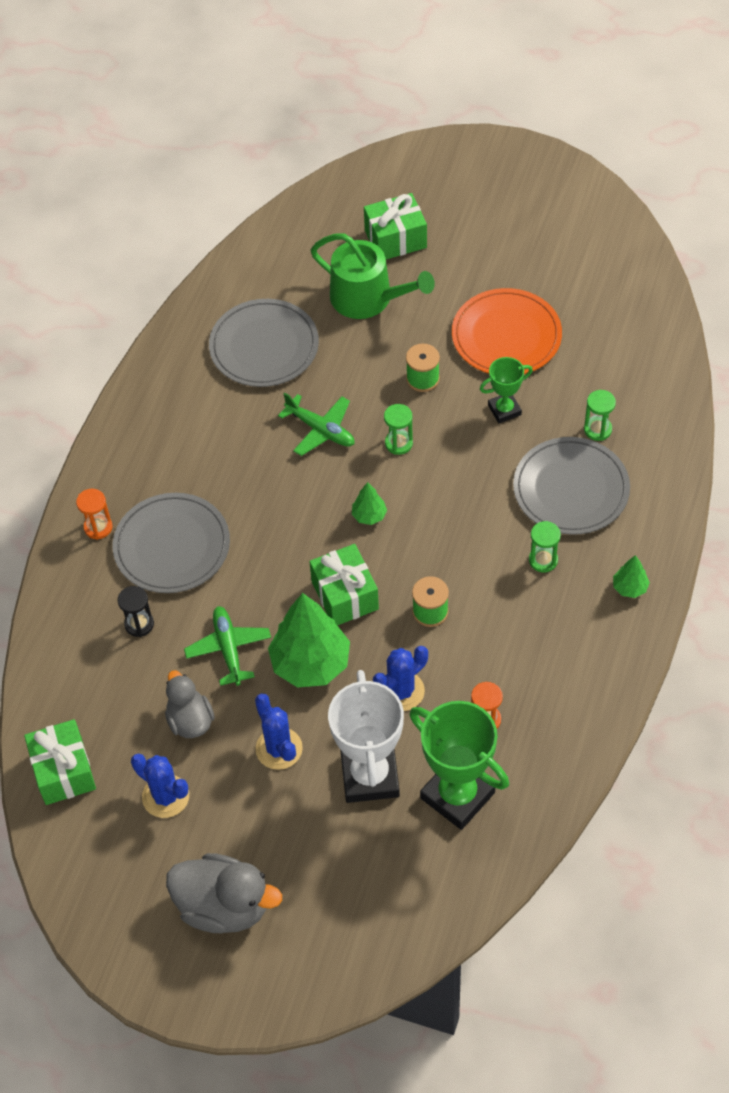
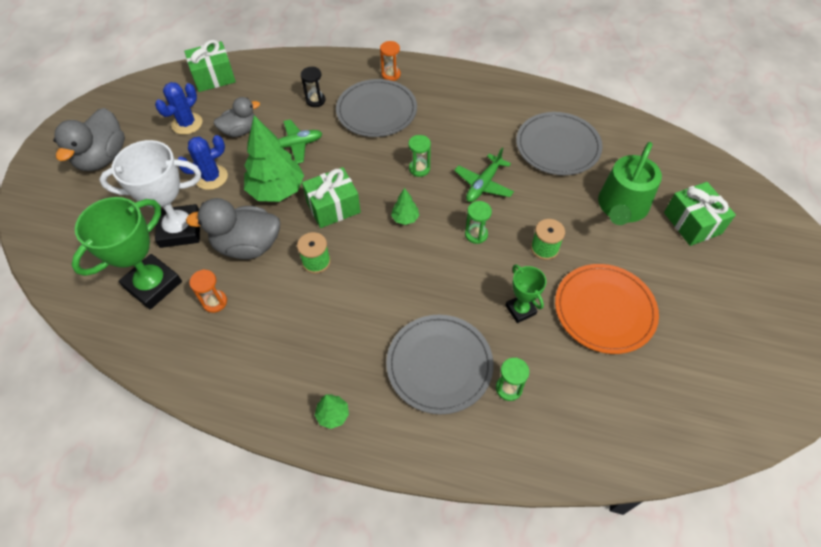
camera: 85 degrees right, 0 degrees up
blue cactus [373,646,428,711] -> grey duck [186,198,280,259]
green hourglass [529,521,561,572] -> green hourglass moved to [408,135,431,177]

